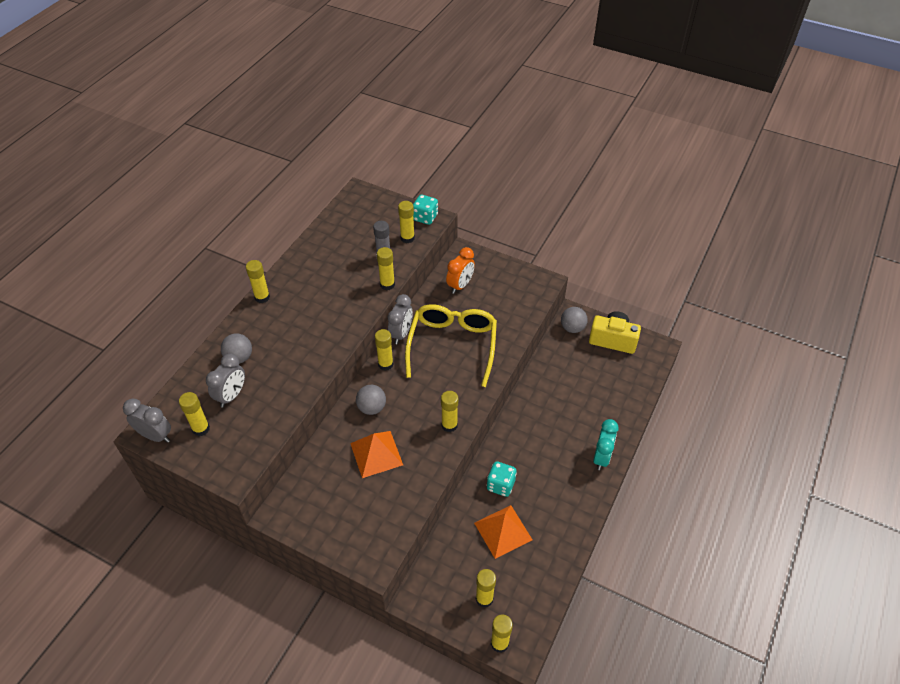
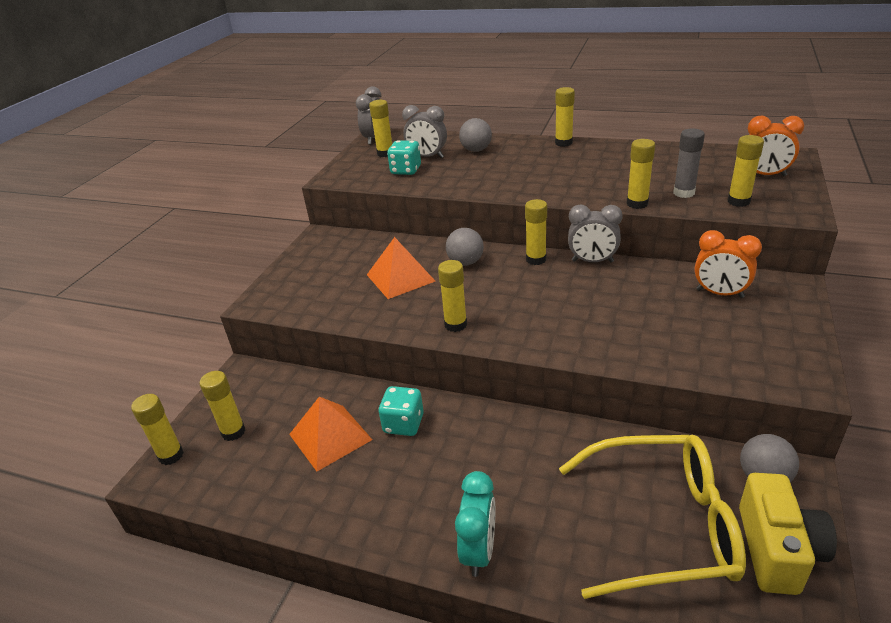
camera: 85 degrees right, 15 degrees down
yellow glasses [405,304,497,387] -> yellow glasses moved to [559,435,746,599]
turquoise dice [413,195,438,225] -> turquoise dice moved to [387,140,421,175]
turquoise clock [593,419,619,470] -> turquoise clock turned 90 degrees counterclockwise [455,471,495,577]
none -> orange clock [748,116,804,176]

